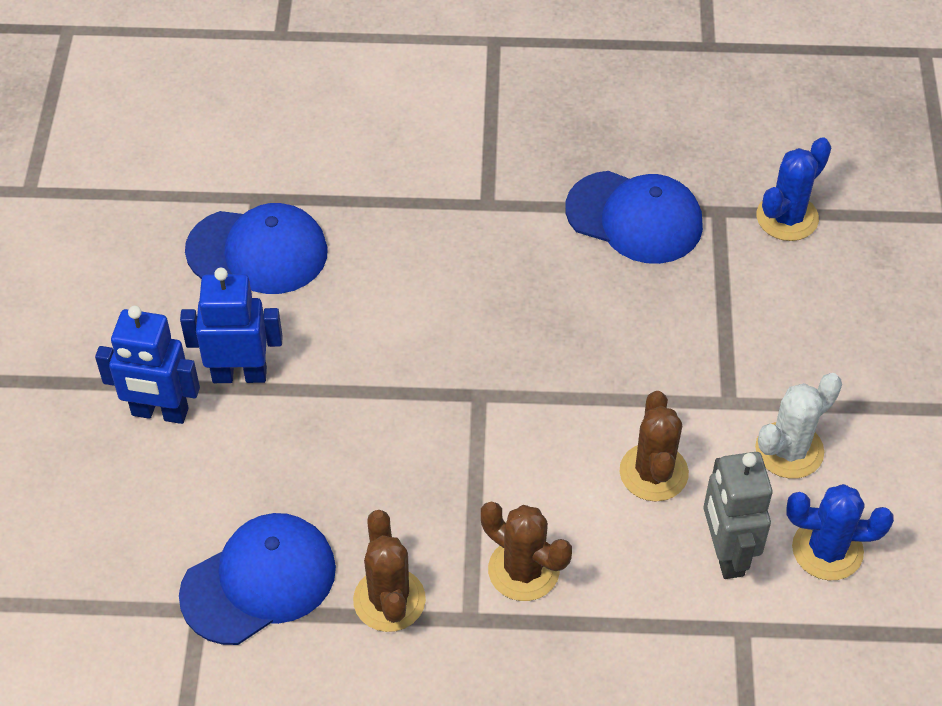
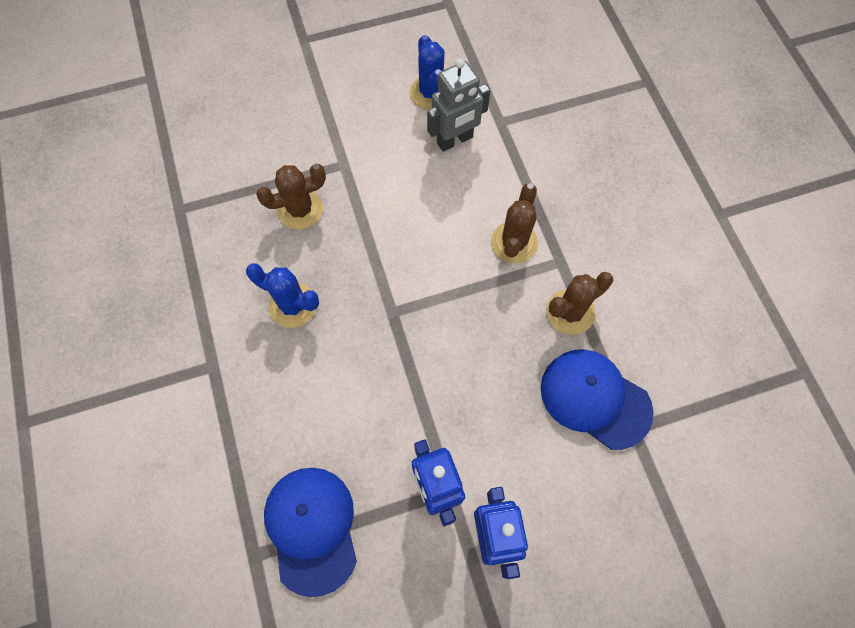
camera: 110 degrees left, 15 degrees up
blue cap [565,171,703,264] -> none
brown cactus [619,391,689,502] -> brown cactus moved to [256,164,326,230]
white cactus [755,373,842,479] -> none
blue cactus [756,137,831,241] -> blue cactus moved to [246,263,319,328]

